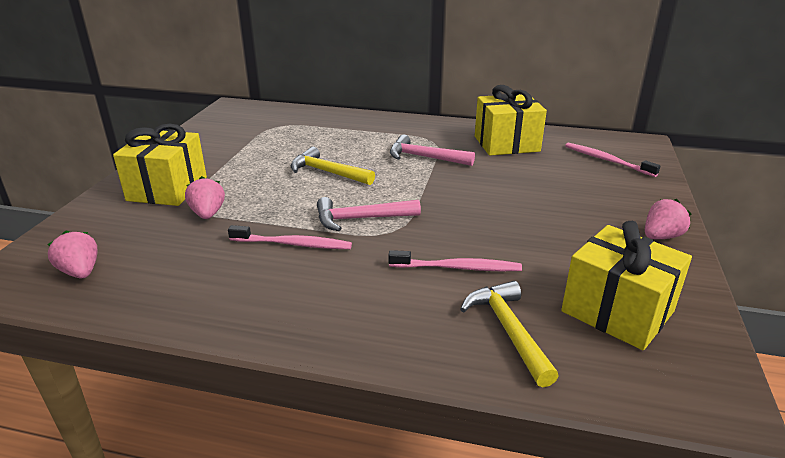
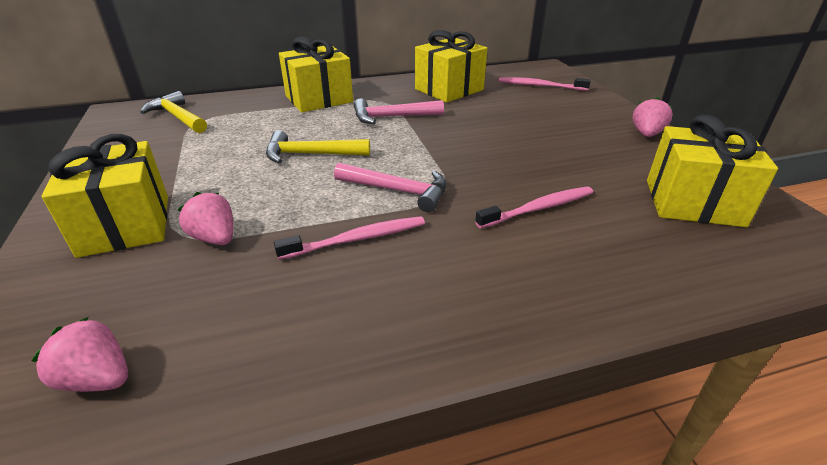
camera: 30 degrees left, 5 degrees up
pink hammer [317,197,421,231] -> pink hammer turned 120 degrees counterclockwise [334,163,447,213]
yellow hammer [460,281,559,387] -> yellow hammer moved to [140,91,207,133]
none -> yellow gift [279,37,353,113]

